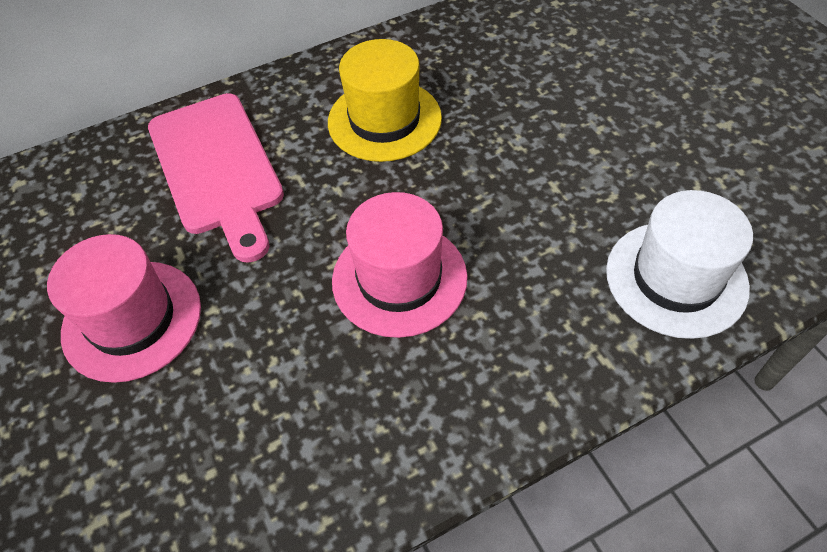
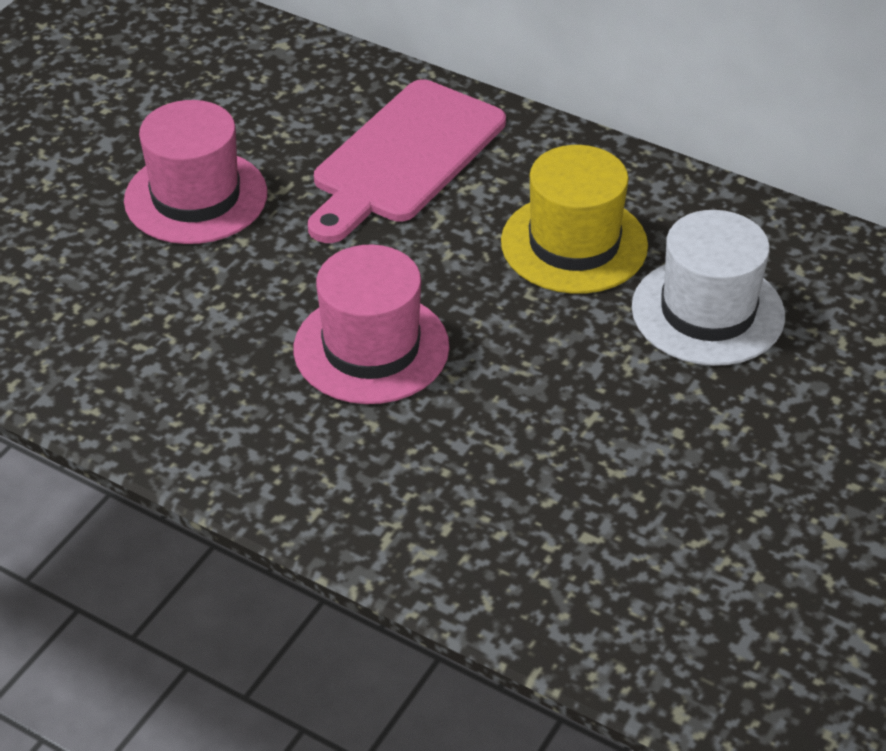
camera: 55 degrees right, 10 degrees down
white hat [606,190,753,339] -> white hat moved to [632,210,785,366]

